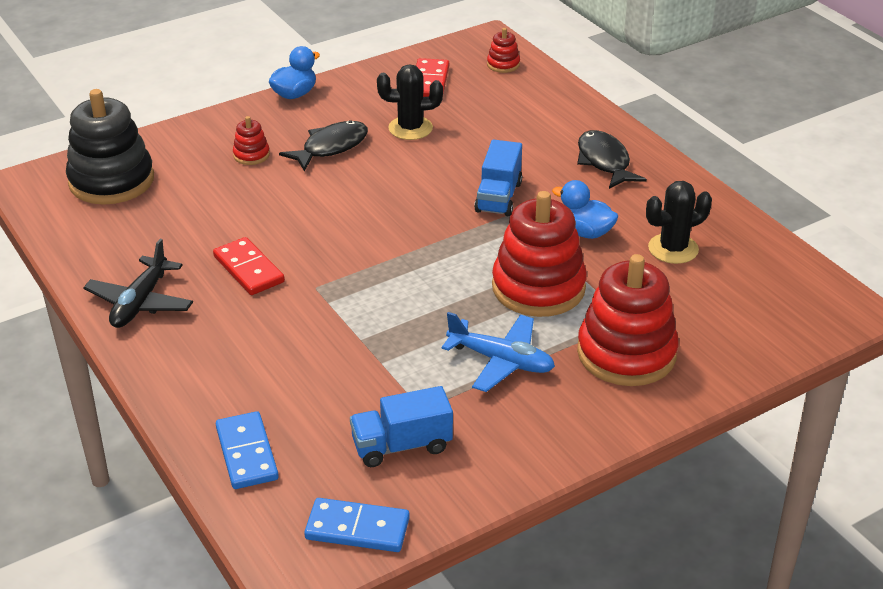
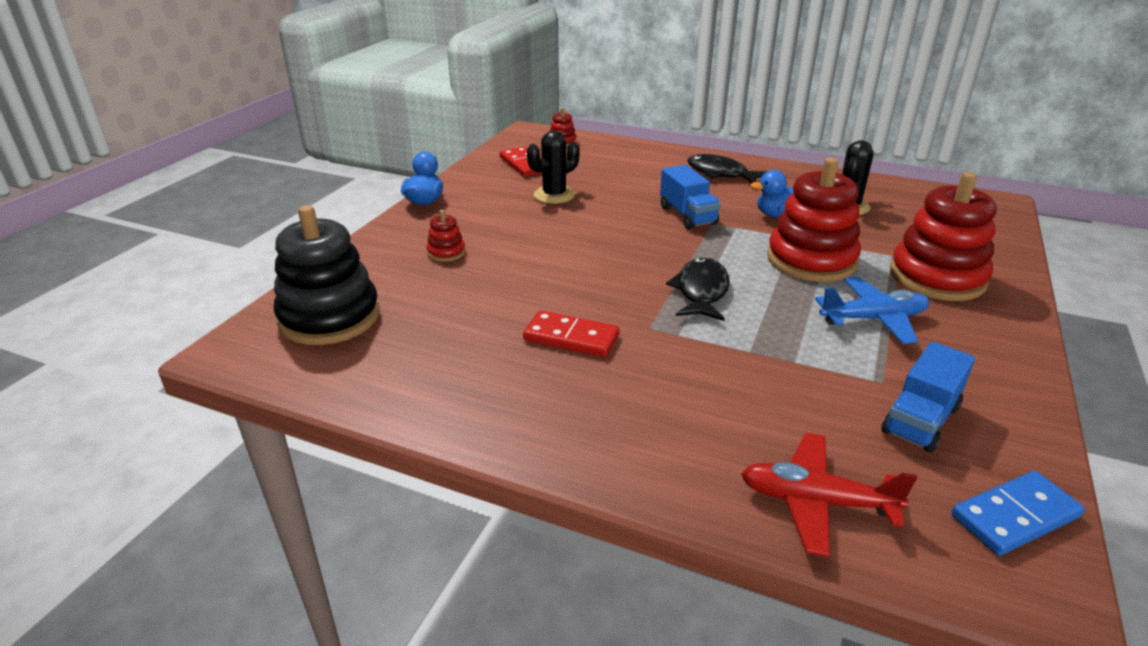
camera: 35 degrees left, 5 degrees down
black plane [83,239,193,328] -> none
blue domino [216,411,279,489] -> red plane [741,433,917,557]
black fish [279,120,368,171] -> black fish moved to [666,258,730,321]

